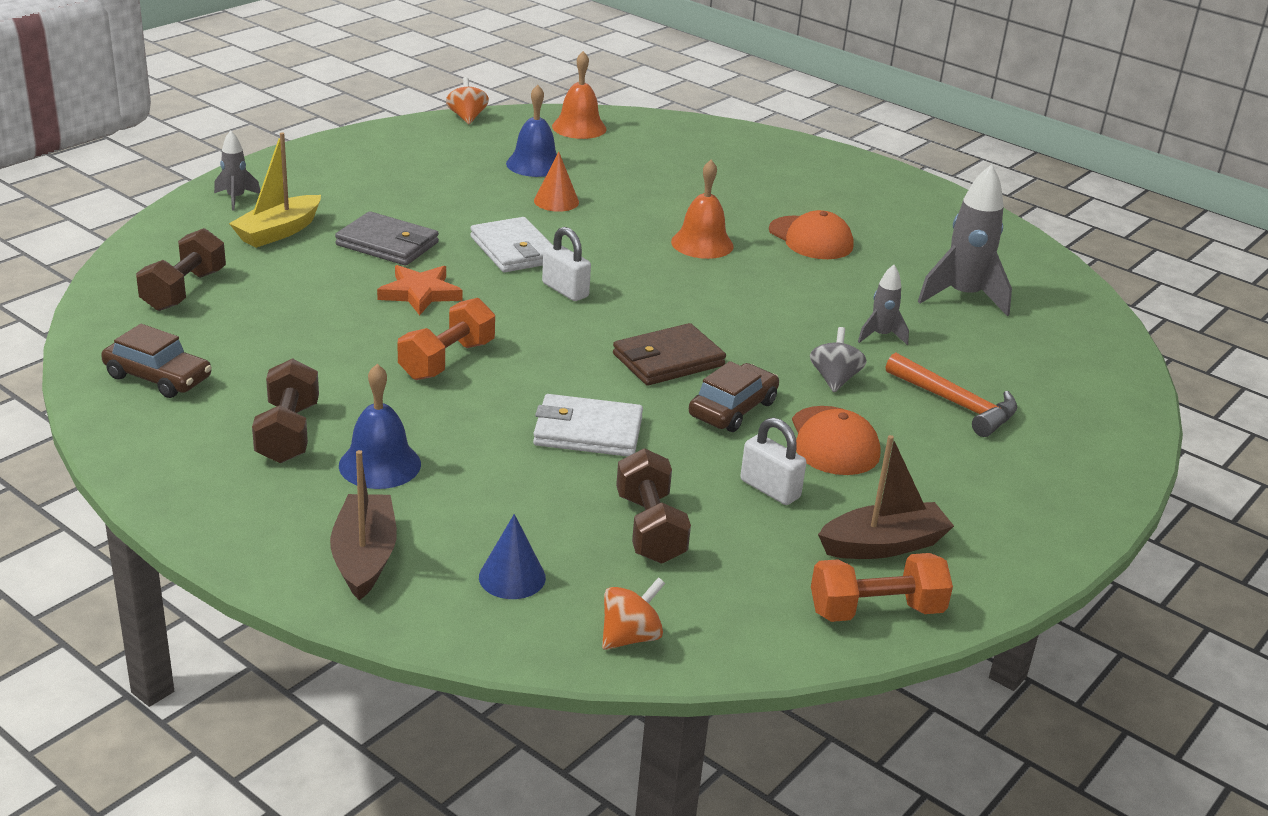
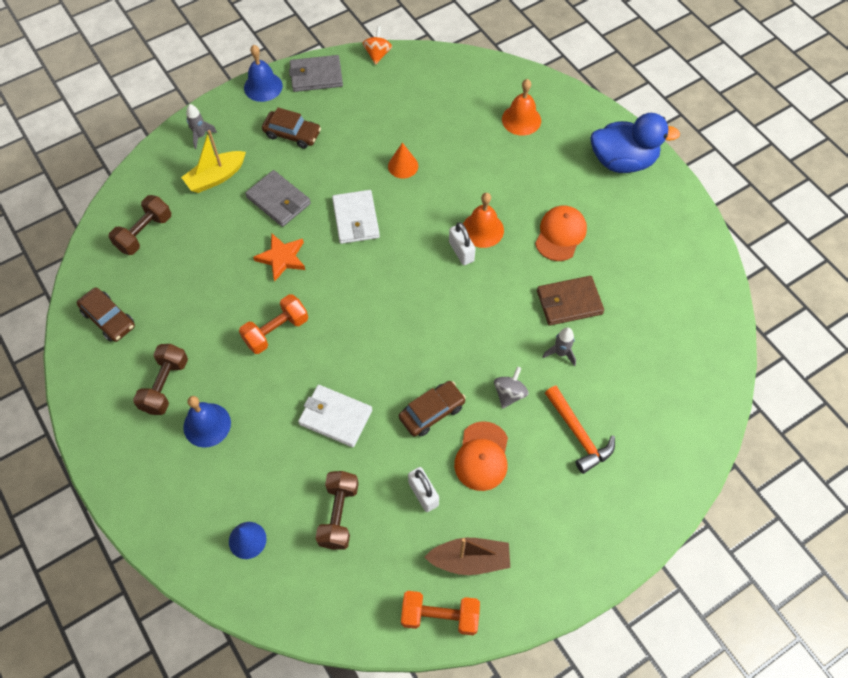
camera: 20 degrees right, 30 degrees up
brown boat [330,450,397,600] -> none
blue bell [506,85,557,177] -> blue bell moved to [244,45,283,102]
white padlock [542,227,591,301] -> white padlock moved to [449,222,476,265]
orange bell [552,51,607,139] -> orange bell moved to [502,79,541,136]
orange spinning top [602,577,665,650] -> none
brown wallet [613,323,726,385] -> brown wallet moved to [537,276,604,326]
orange cap [769,210,853,259] -> orange cap turned 135 degrees counterclockwise [535,206,587,261]
grey rocket [918,164,1012,316] -> none
none -> brown car [262,107,321,149]
none -> grey wallet [289,55,343,92]
none -> blue duck [590,113,680,173]

